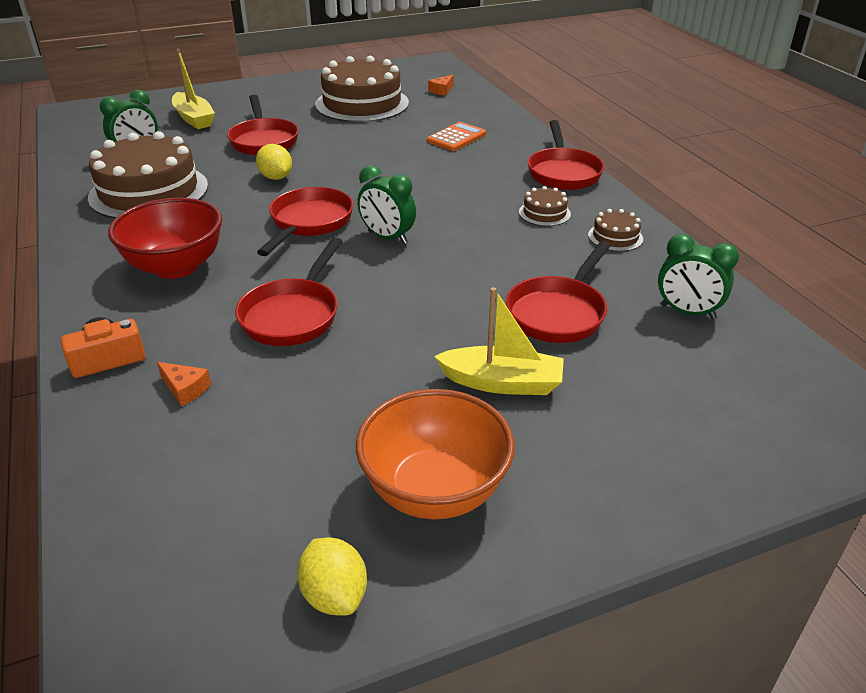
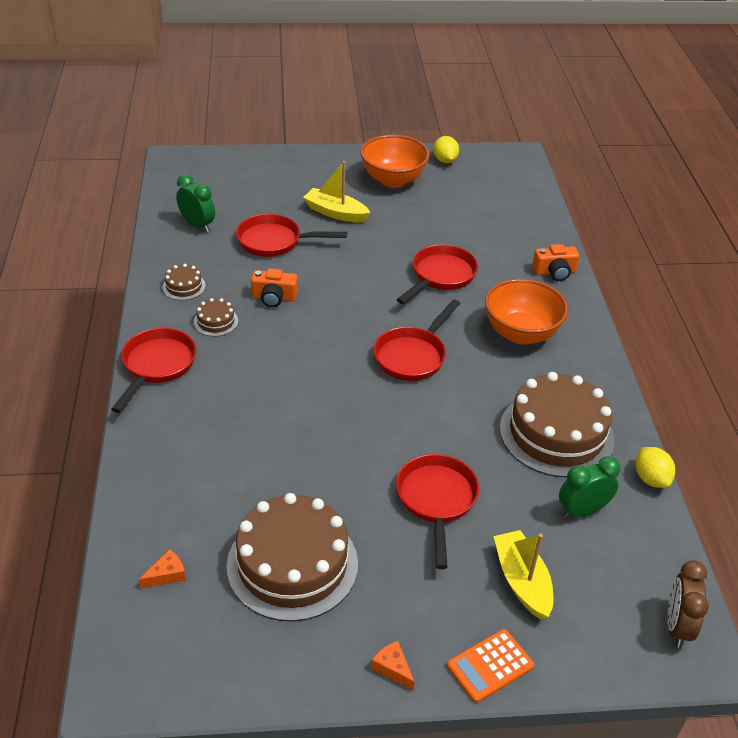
camera: 165 degrees left, 5 degrees up
red bowl [108,198,222,279] -> orange bowl [485,279,568,345]
orange cheese [157,362,211,406] -> orange cheese moved to [371,641,415,690]
yellow lemon [256,144,292,180] -> yellow lemon moved to [636,447,675,488]
green clock [357,165,416,244] -> none
orange calculator [427,122,486,151] -> orange calculator moved to [447,629,534,703]
red pan [506,241,611,343] -> red pan turned 135 degrees counterclockwise [236,214,347,257]
none -> orange camera [251,268,298,307]
none -> brown clock [667,560,709,647]

